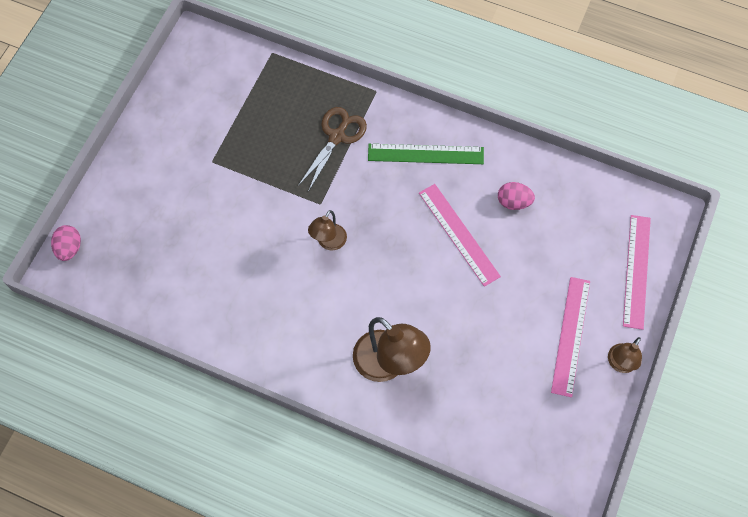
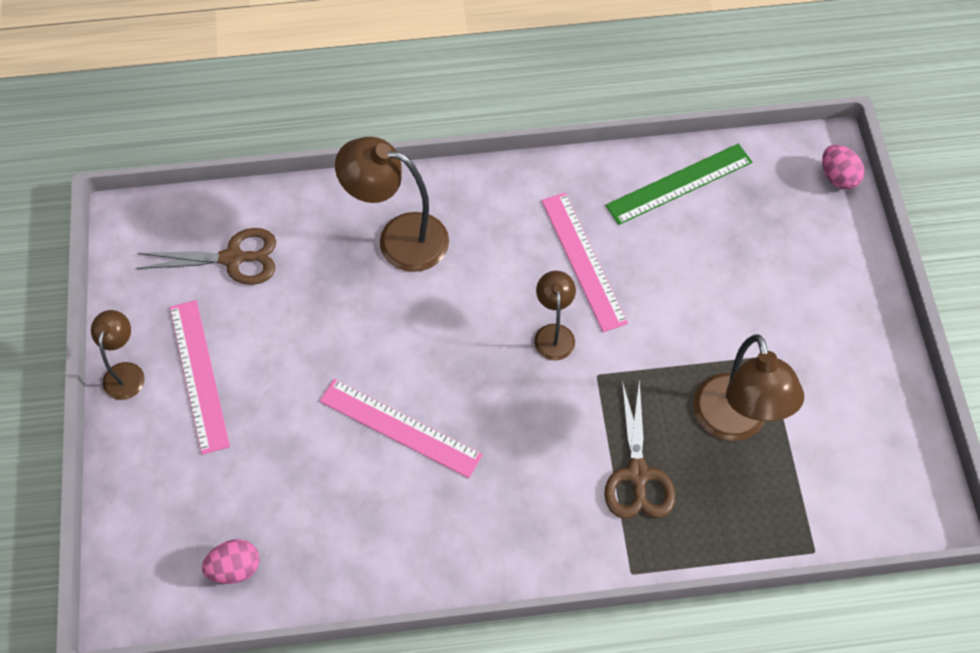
camera: 150 degrees right, 5 degrees down
green ruler [368,144,484,164] -> green ruler moved to [605,143,752,225]
pink egg [498,182,535,210] -> pink egg moved to [202,539,260,584]
pink ruler [623,215,651,330] -> pink ruler moved to [542,192,628,332]
none -> brown scissors [137,228,276,285]
none -> brown lamp [693,335,804,441]

